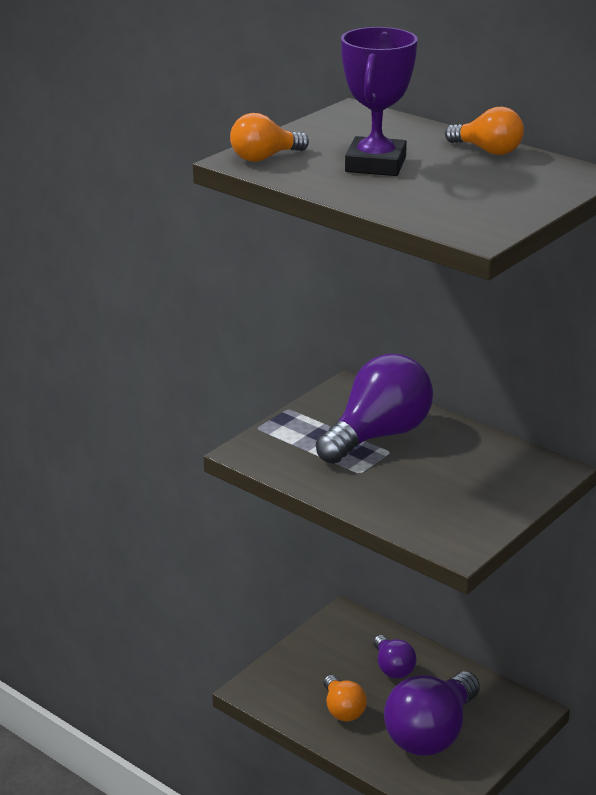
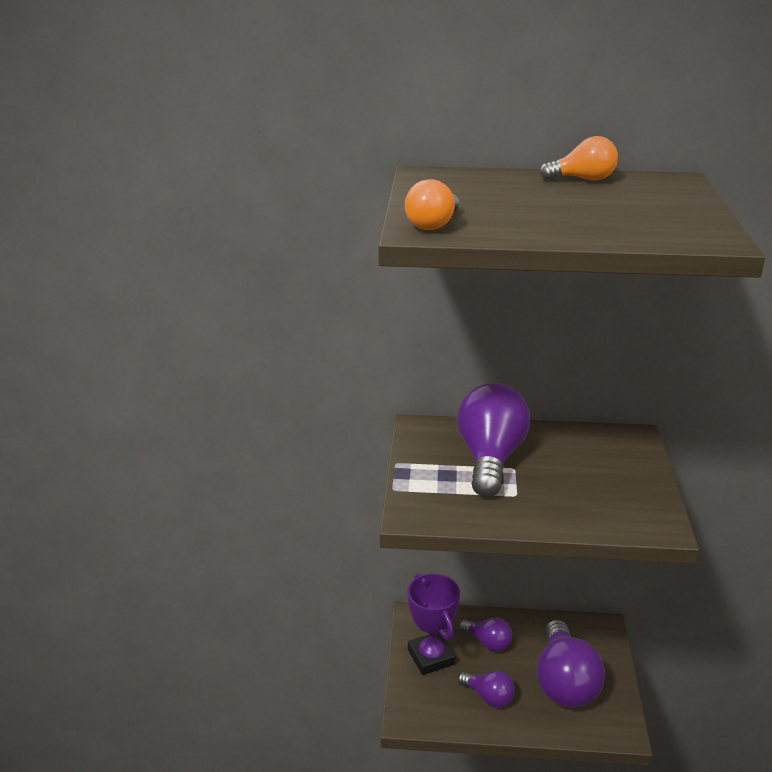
camera: 35 degrees left, 0 degrees up
orange light bulb [324,675,367,722] -> purple light bulb [458,670,515,707]
purple trophy [341,27,418,176] -> purple trophy moved to [407,573,460,675]

